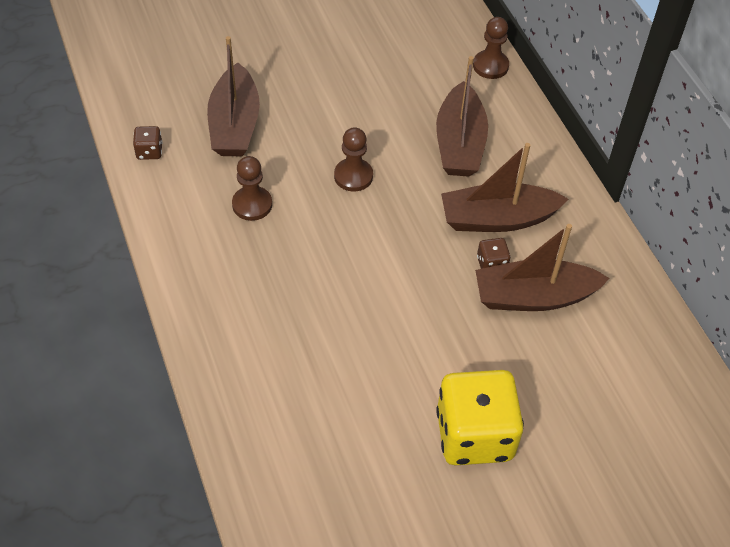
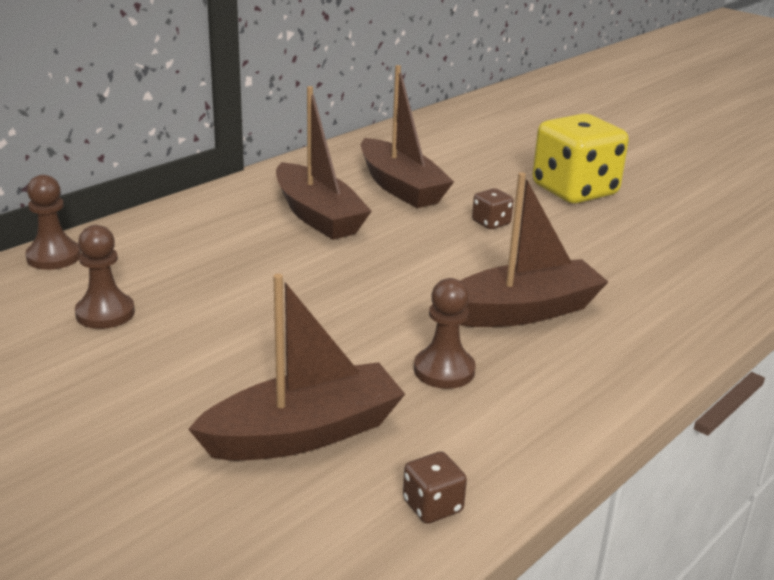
camera: 115 degrees left, 25 degrees down
brown pawn [334,127,373,192] -> brown pawn moved to [75,225,135,329]
brown boat [436,56,488,177] -> brown boat moved to [459,172,608,327]
brown dice [477,238,510,269] -> brown dice moved to [472,188,514,229]

